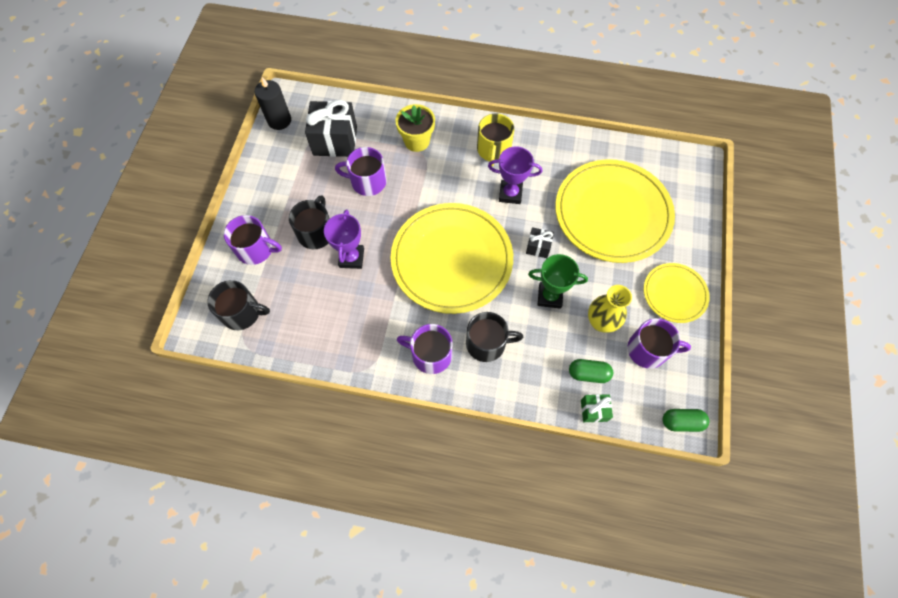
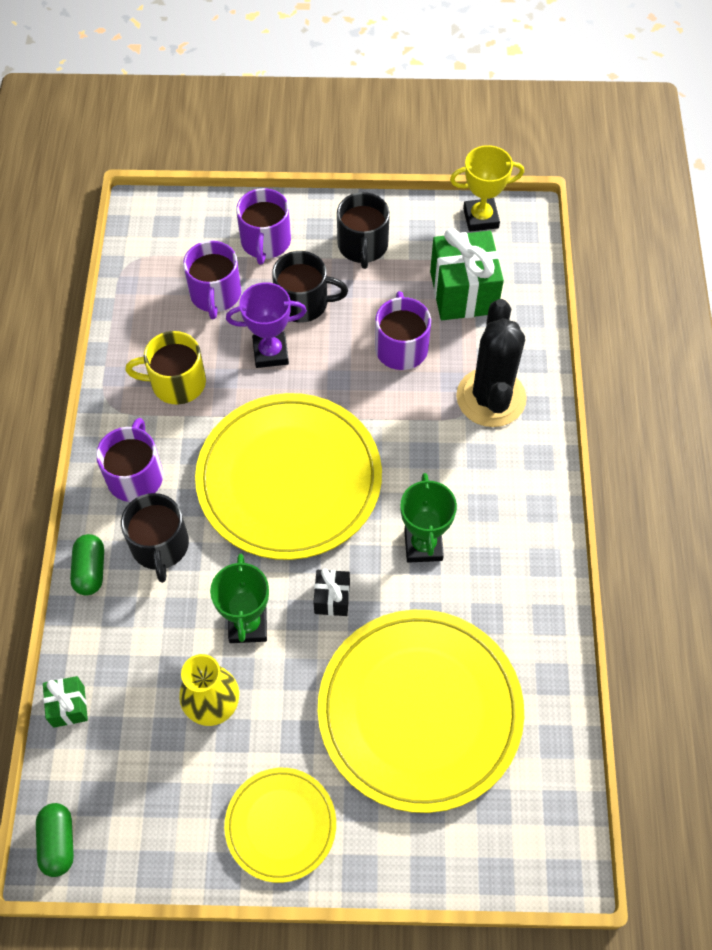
camera: 80 degrees right, 5 degrees down
black mug [207,280,270,330] -> black mug moved to [337,192,390,269]
black candle [255,77,291,130] -> yellow trophy [450,145,524,232]
black gift [305,100,357,157] -> green gift [430,228,504,320]
yellow flower pot [395,104,435,152] -> black cactus [456,299,527,427]
yellow mug [477,114,514,166] -> yellow mug moved to [125,331,206,405]
purple trophy [488,146,542,204] -> green trophy [401,473,457,563]
green capsule [569,359,613,383] -> green capsule moved to [70,534,104,596]
purple mug [627,318,691,369] -> purple mug moved to [183,241,241,319]

